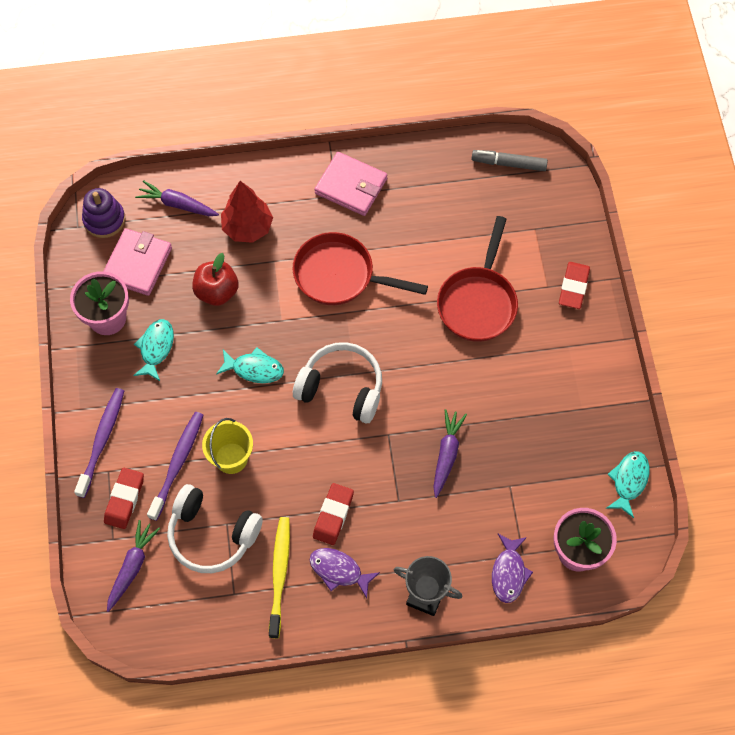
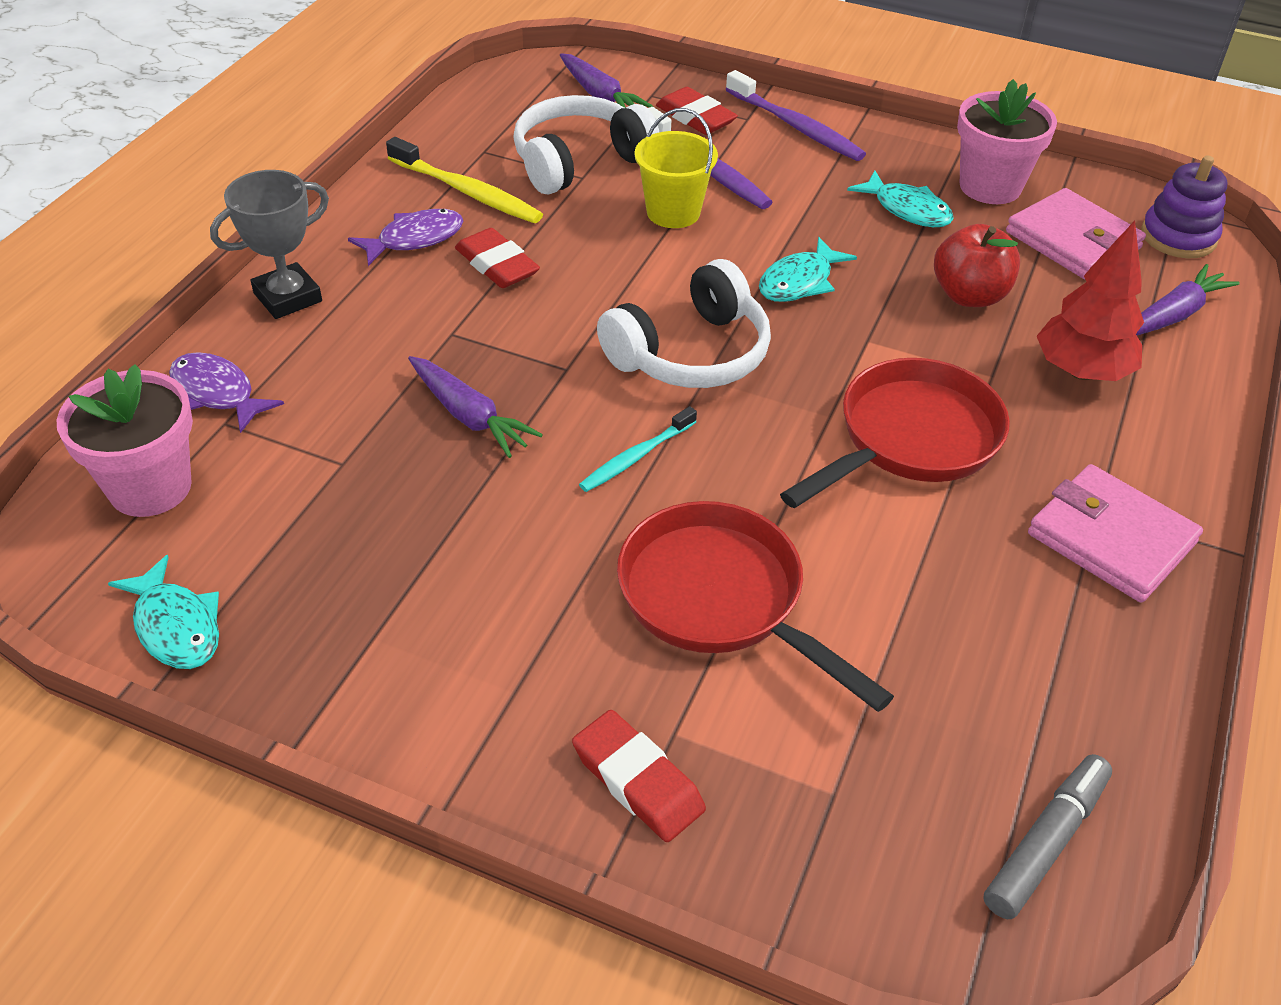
camera: 120 degrees right, 20 degrees down
pink wallet [314,152,387,216] -> pink wallet turned 75 degrees clockwise [1028,464,1203,602]
none -> turquoise toothbrush [579,406,697,492]

